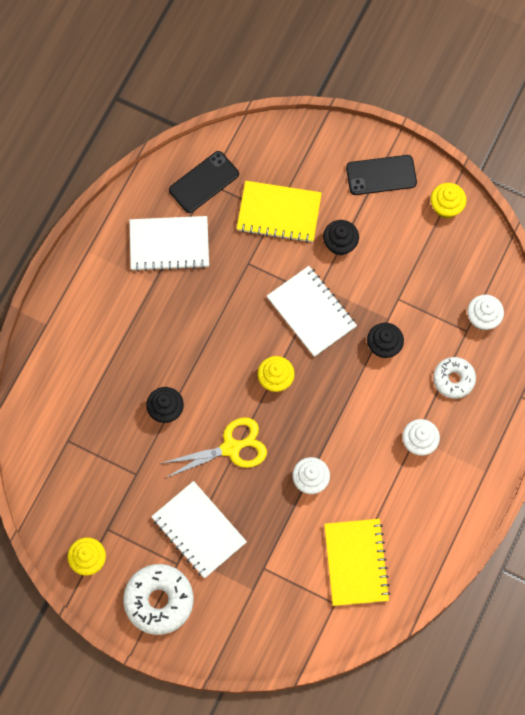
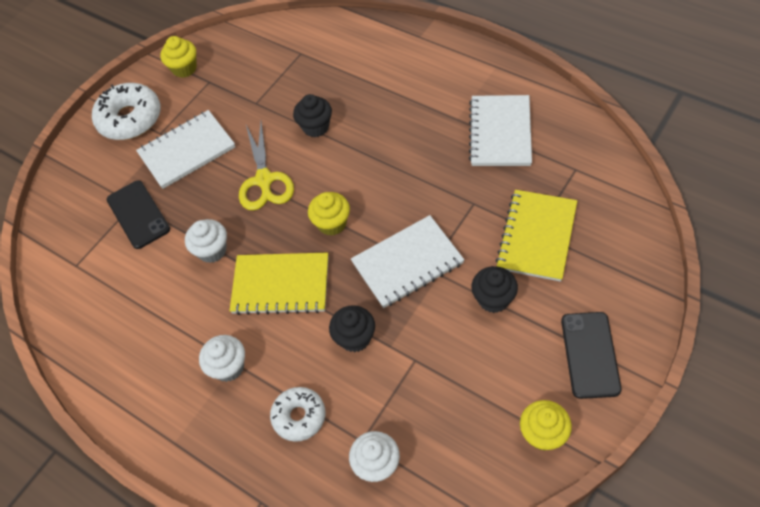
camera: 105 degrees right, 15 degrees down
black phone [169,151,239,213] -> black phone moved to [107,180,170,249]
yellow notebook [324,519,390,606] -> yellow notebook moved to [230,253,329,315]

